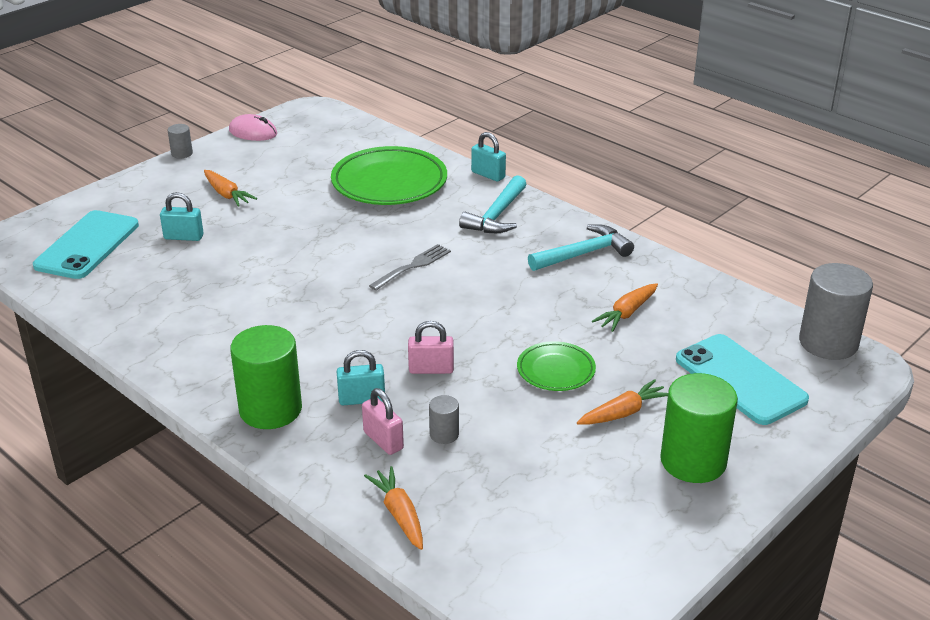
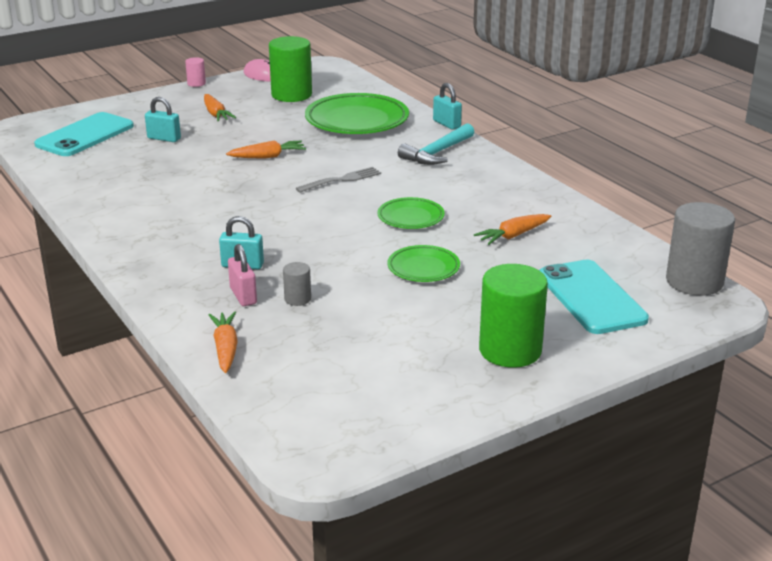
camera: 15 degrees right, 5 degrees down
grey cylinder [168,124,193,159] -> pink cylinder [185,57,206,87]
green cylinder [230,325,302,429] -> green cylinder moved to [269,36,312,102]
pink padlock [408,321,454,374] -> none
turquoise hammer [528,224,634,271] -> none
orange carrot [577,379,668,425] -> orange carrot moved to [226,140,306,158]
none -> green plate [378,197,445,229]

